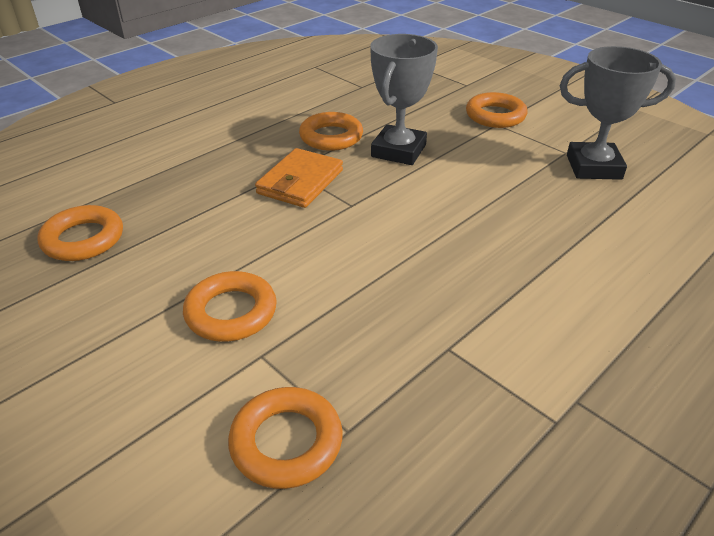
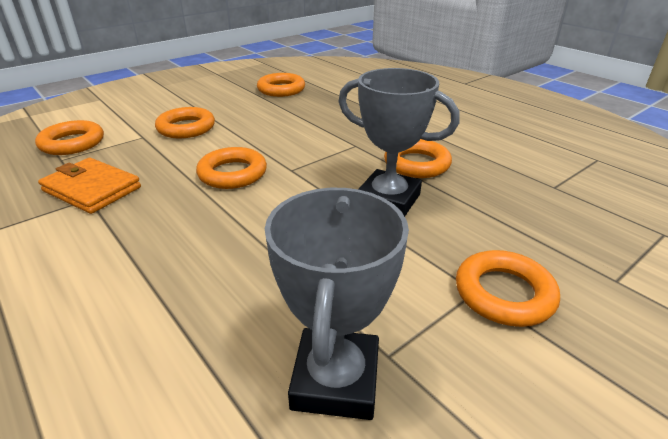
camera: 95 degrees right, 5 degrees down
orange wallet [255,148,343,208] -> orange wallet moved to [38,158,141,214]
none -> orange ring [196,147,267,189]

